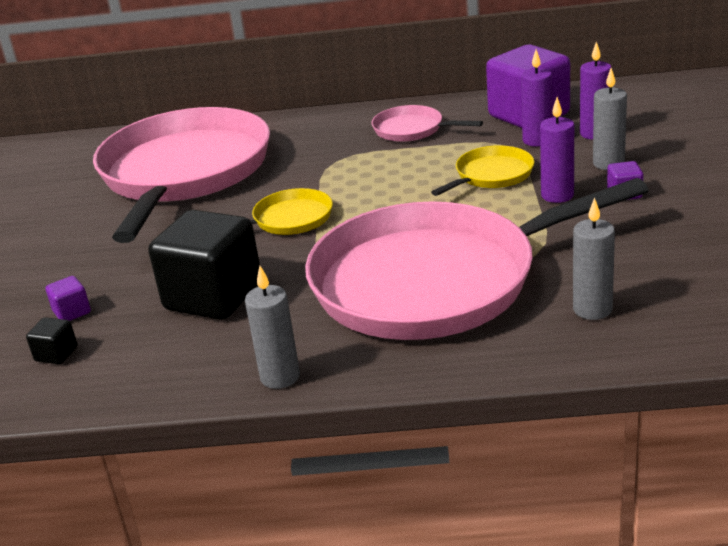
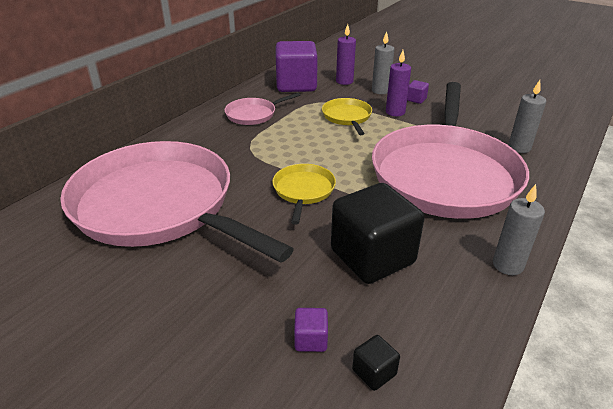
camera: 60 degrees left, 5 degrees up
purple candle [521,49,552,146] -> none

